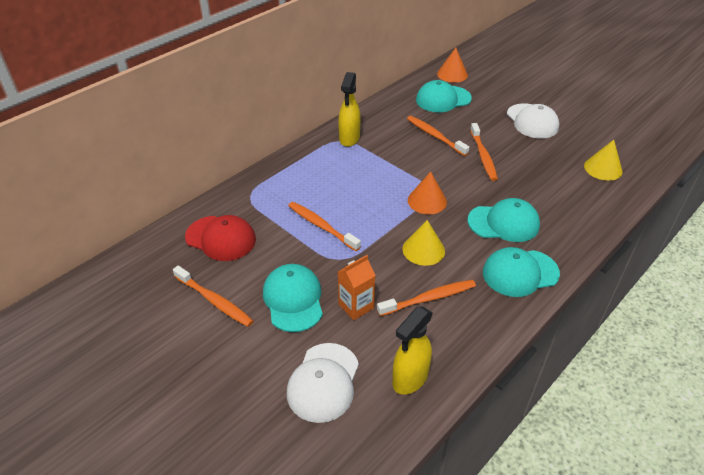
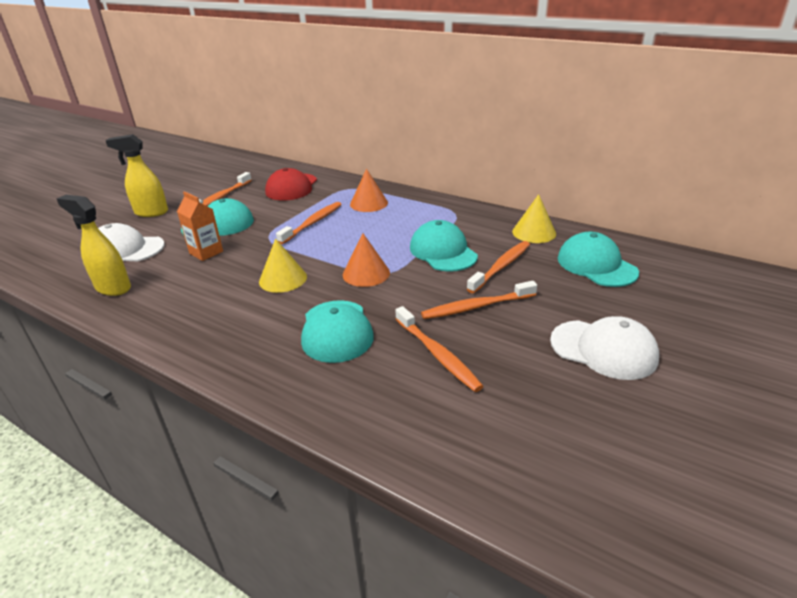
camera: 80 degrees right, 10 degrees down
yellow spray bottle [338,72,361,147] -> yellow spray bottle moved to [106,134,168,217]
orange toothbrush [377,280,476,316] -> orange toothbrush moved to [395,306,483,392]
orange cone [437,48,468,83] -> orange cone moved to [350,169,388,212]
turquoise cap [483,247,560,297] -> turquoise cap moved to [410,220,478,272]
white cap [507,103,559,139] -> white cap turned 120 degrees counterclockwise [550,316,659,380]
yellow cone [584,140,623,181] -> yellow cone moved to [512,194,556,243]

